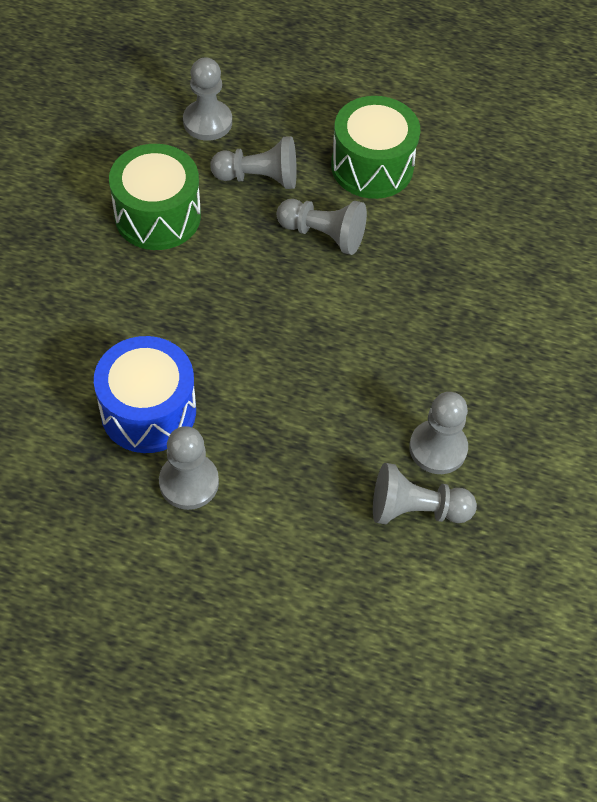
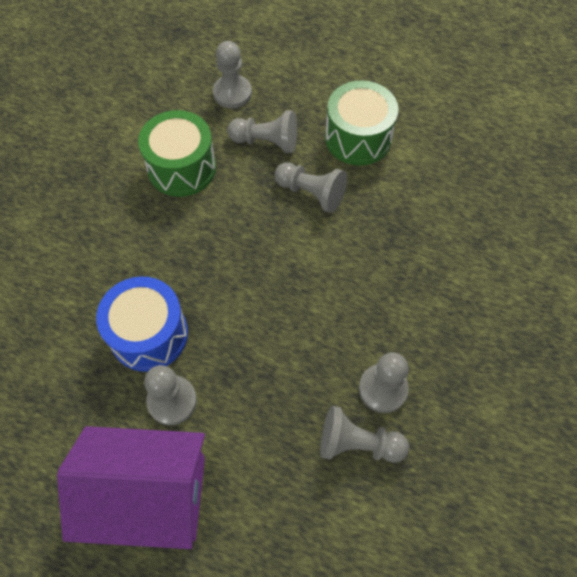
camera: 10 degrees right, 5 degrees up
none -> purple house [57,426,205,549]

